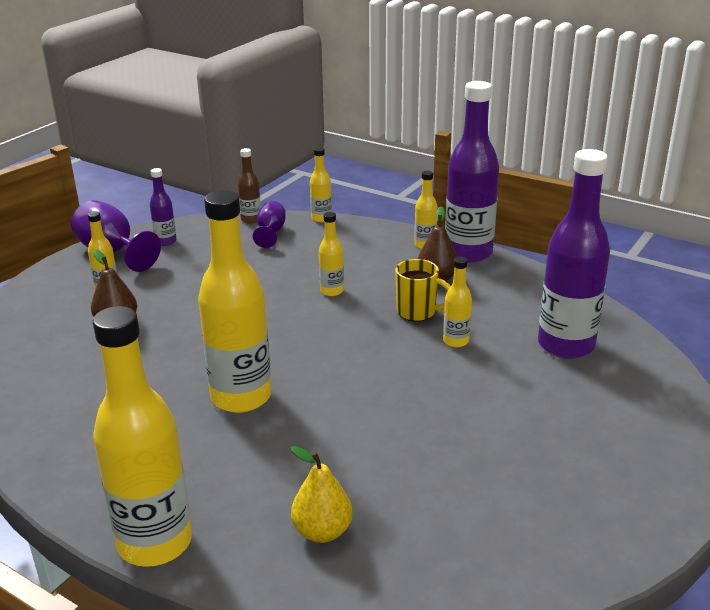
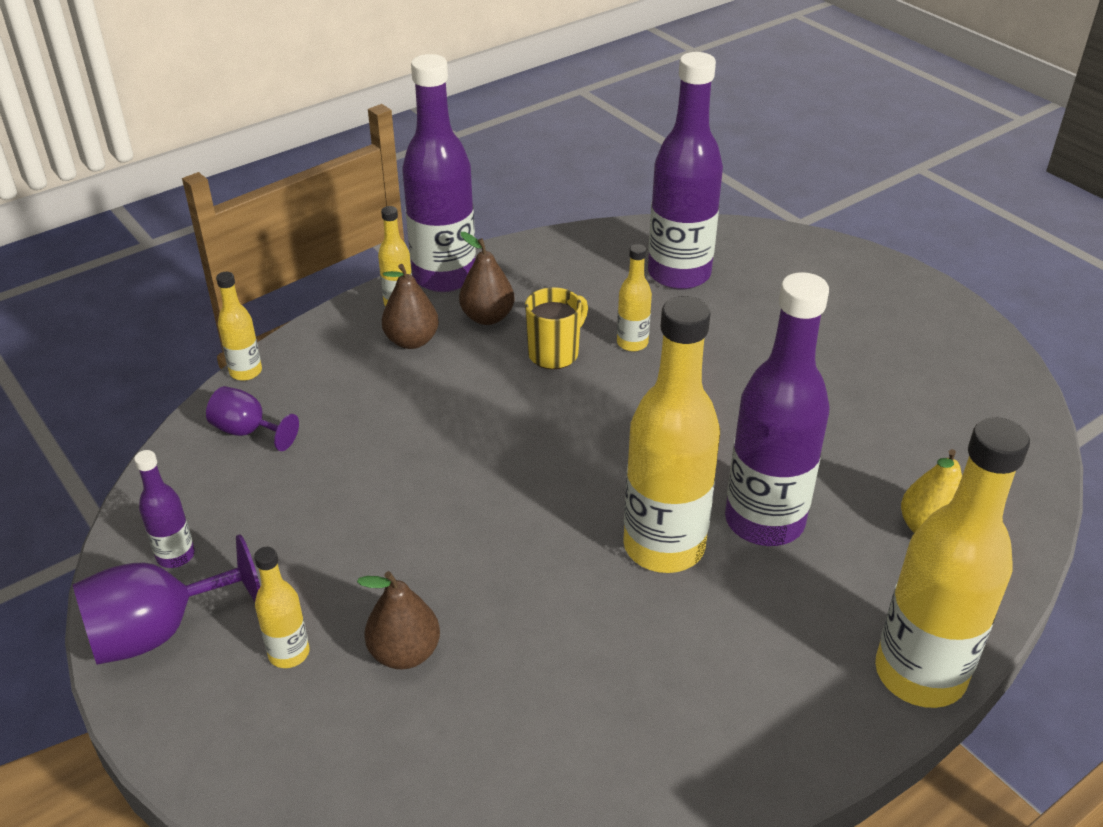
camera: 70 degrees left, 10 degrees up
brown bottle [238,148,261,224] -> none
yellow bottle [319,212,344,296] -> none
none -> brown pear [382,264,439,349]
none -> purple bottle [725,272,829,546]

